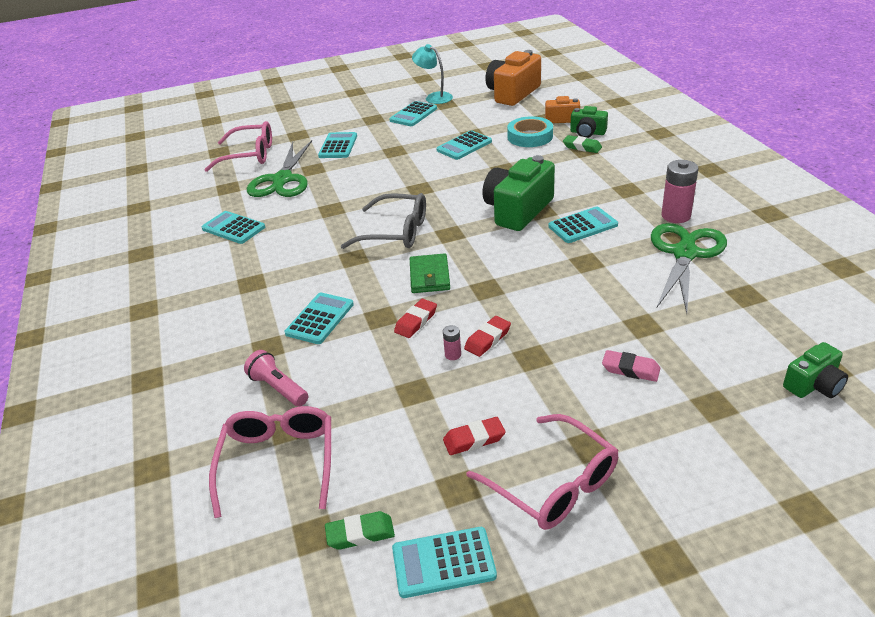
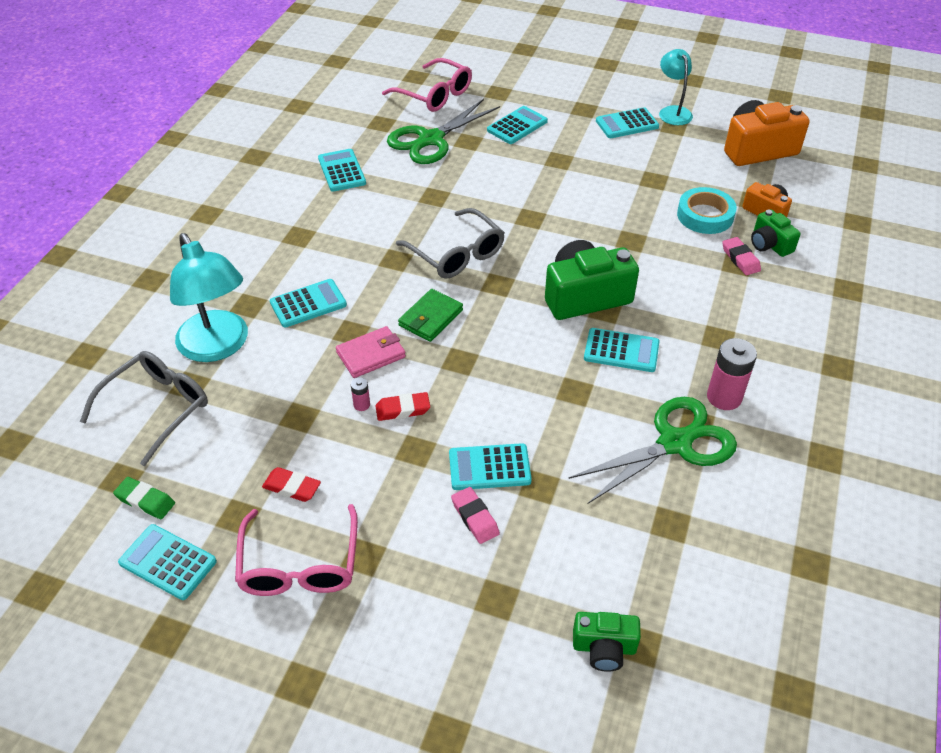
camera: 35 degrees right, 10 degrees up
pink glasses [209,406,331,518] -> grey glasses [80,351,208,466]
pink flashlight [244,350,308,407] -> turquoise lamp [170,233,248,362]
red eraser [394,299,437,338] -> pink wallet [336,326,406,378]
turquoise calculator [437,130,492,160] -> turquoise calculator moved to [449,443,532,490]
green eraser [563,135,602,153] -> pink eraser [722,237,761,275]

